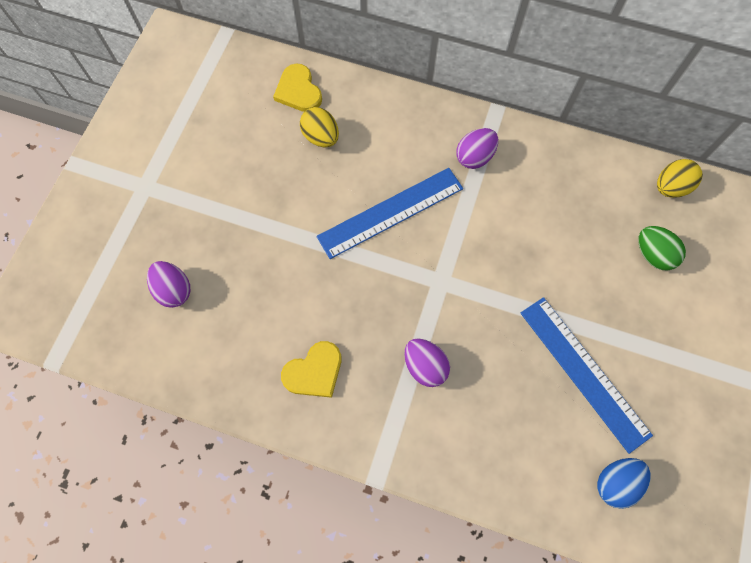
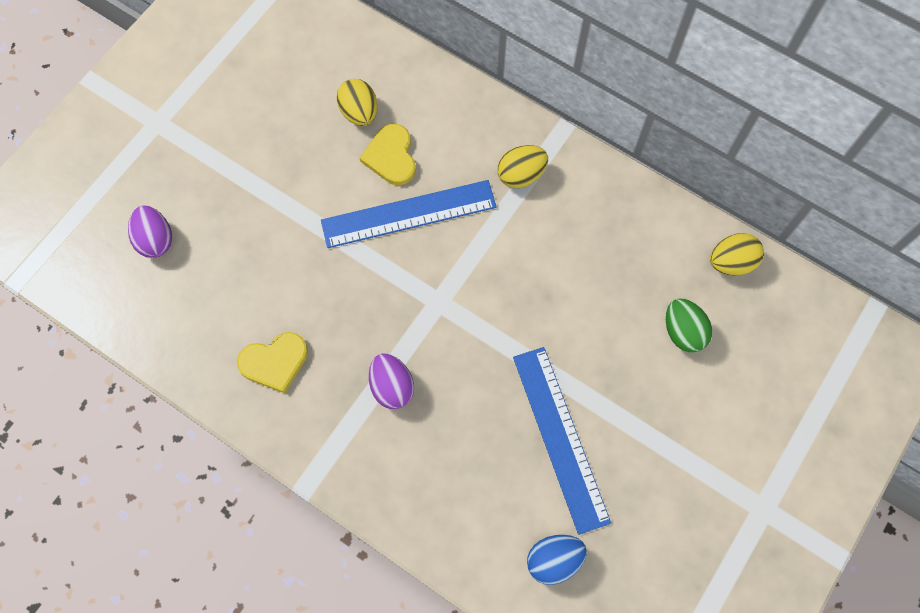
camera: 15 degrees right, 0 degrees up
yellow heart [273,63,322,112] -> yellow heart moved to [360,124,416,185]
purple egg [456,128,498,169] -> yellow egg [497,145,548,188]

